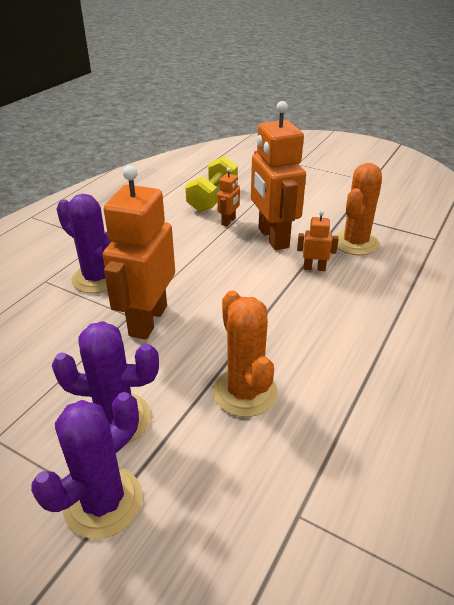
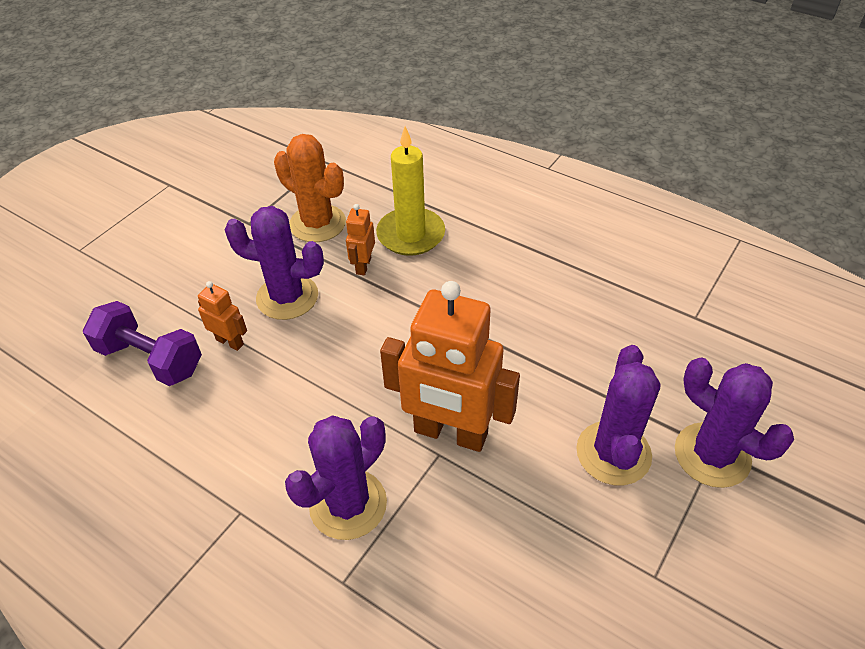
camera: 85 degrees left, 10 degrees up
yellow dumbbell [185,156,238,212] -> purple dumbbell [83,301,202,386]
orange cactus [213,290,277,417] -> none
orange robot [251,101,306,250] -> purple cactus [224,206,324,320]
none -> yellow candle [376,126,445,256]

